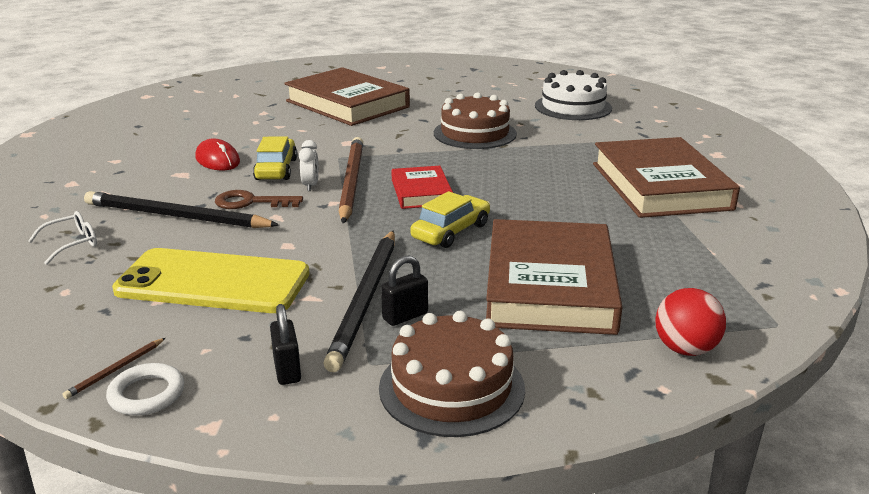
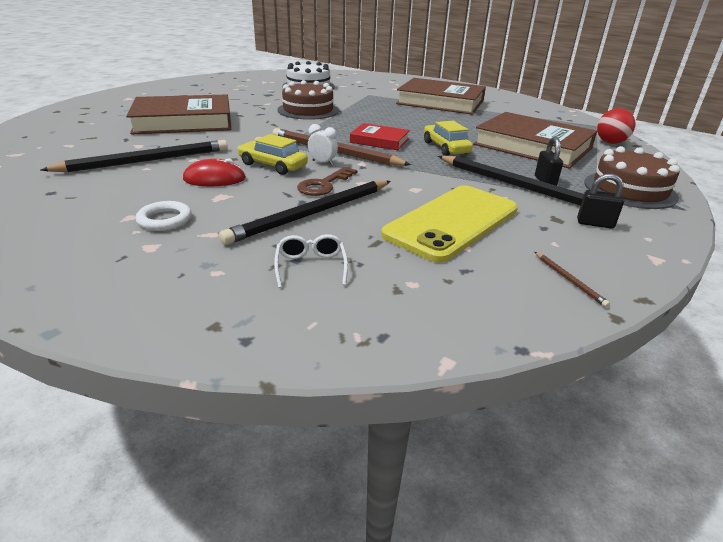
camera: 60 degrees left, 5 degrees up
white ring [106,363,184,415] -> white ring moved to [136,201,192,231]
none -> black pencil [41,140,228,172]

